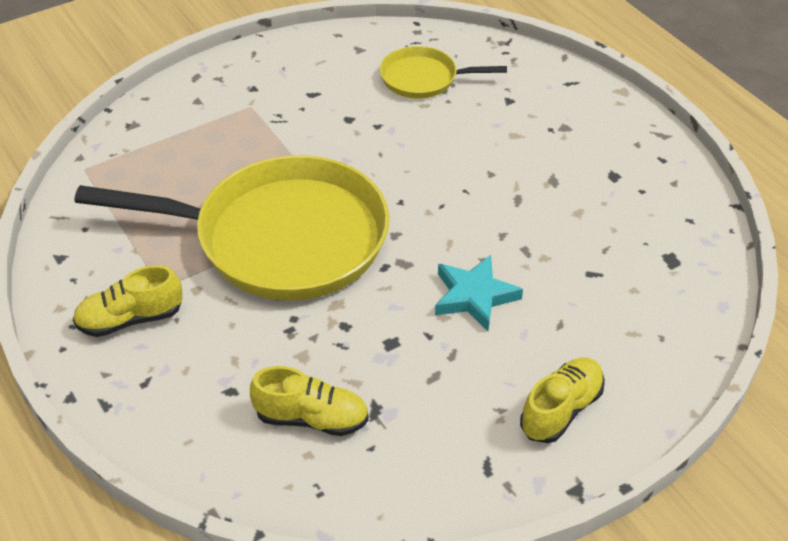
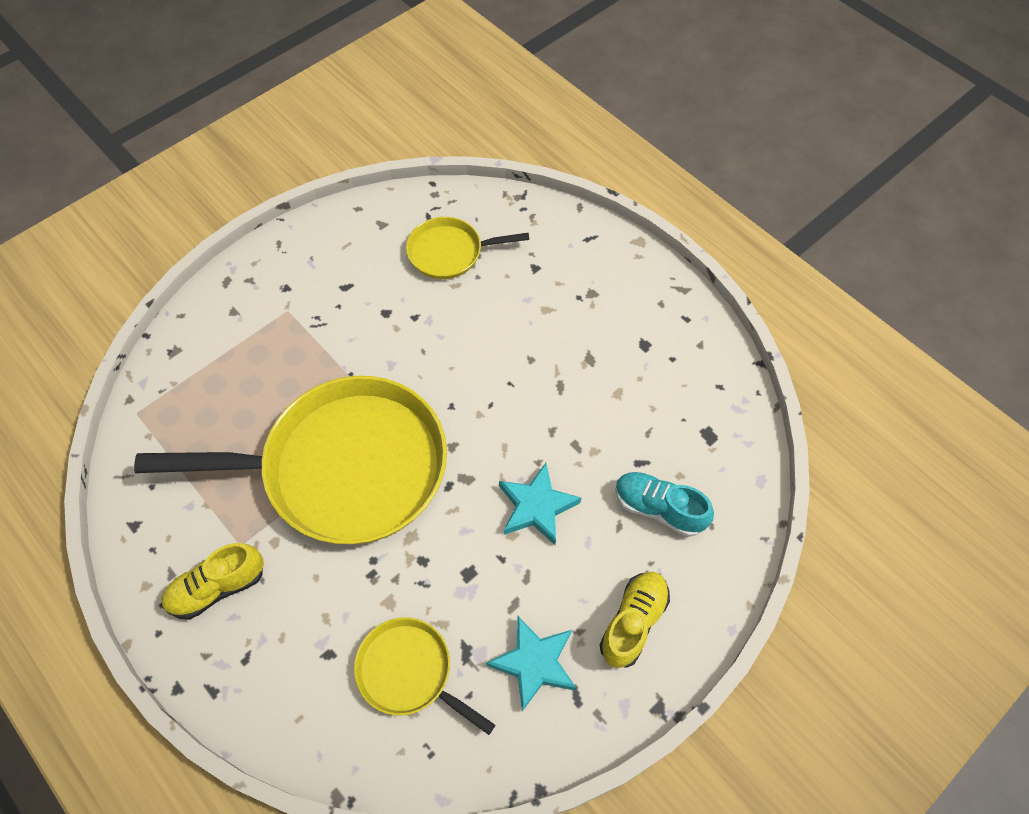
camera: 10 degrees left, 15 degrees up
yellow shoe [250,366,369,436] -> yellow pan [354,617,495,735]
none -> turquoise star [486,616,576,711]
none -> turquoise shoe [615,472,714,537]

